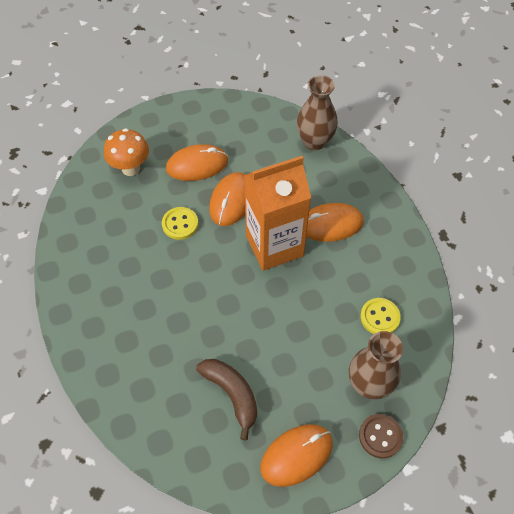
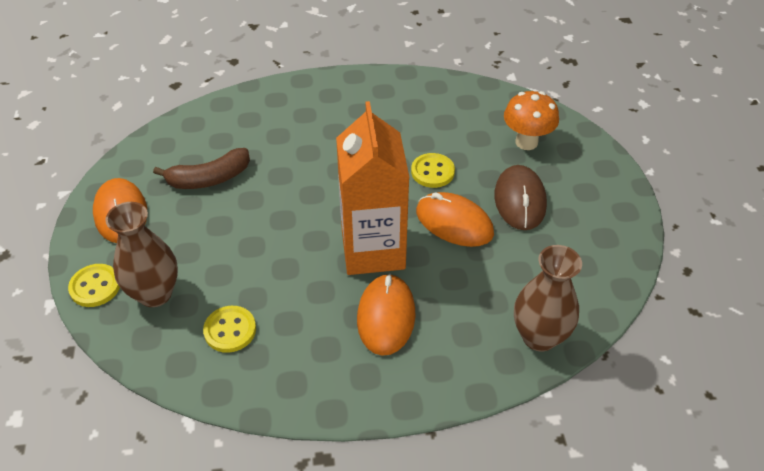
camera: 105 degrees right, 10 degrees down
orange mouse [166,144,228,181] -> brown mouse [494,165,547,230]
brown button [359,414,403,458] -> yellow button [68,264,120,307]

